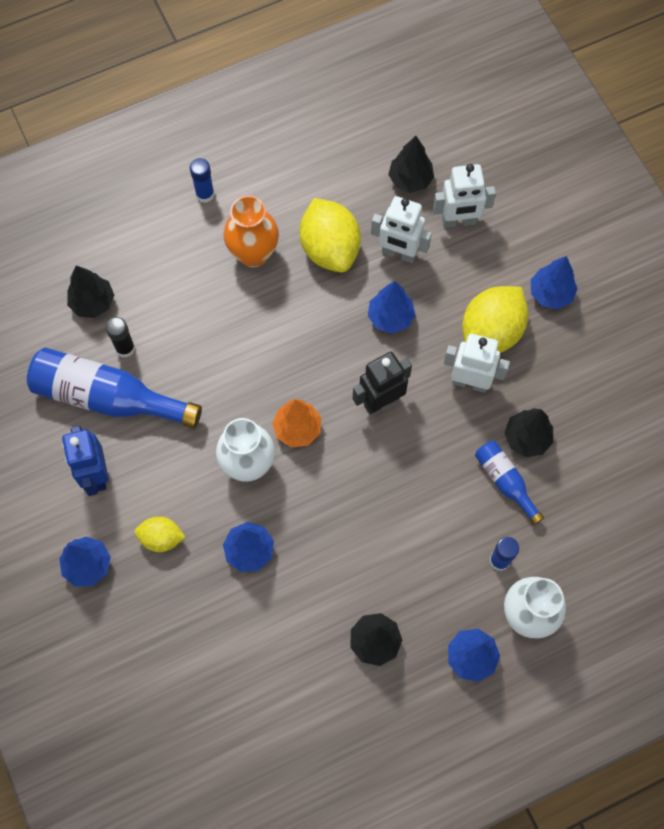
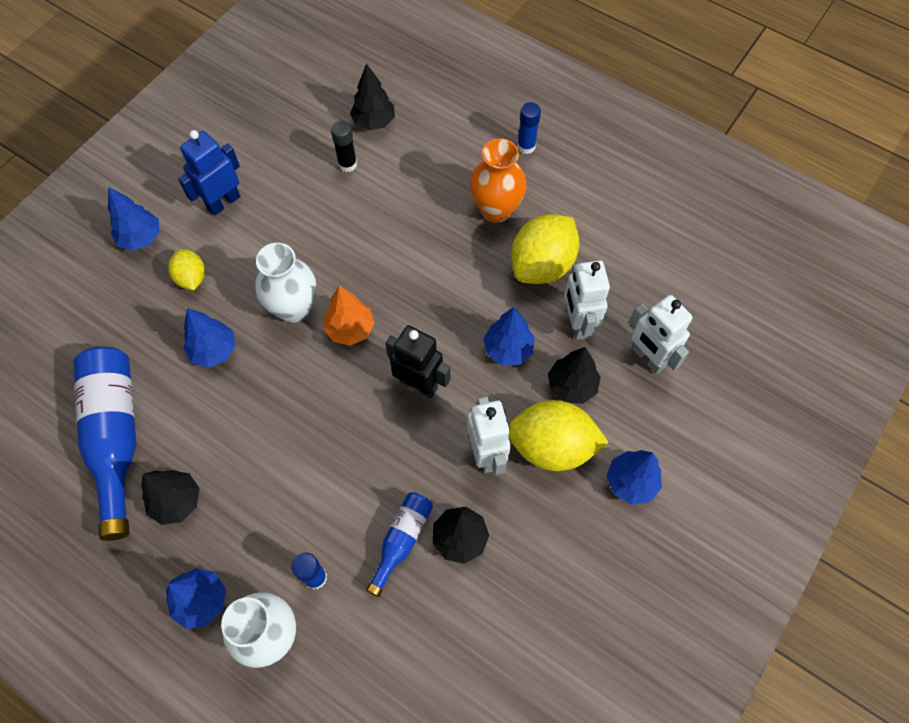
camera: 60 degrees right, 5 degrees down
blue bottle [27,348,202,428] -> blue bottle moved to [73,347,136,541]
black tree [388,136,434,193] -> black tree moved to [548,347,600,404]

